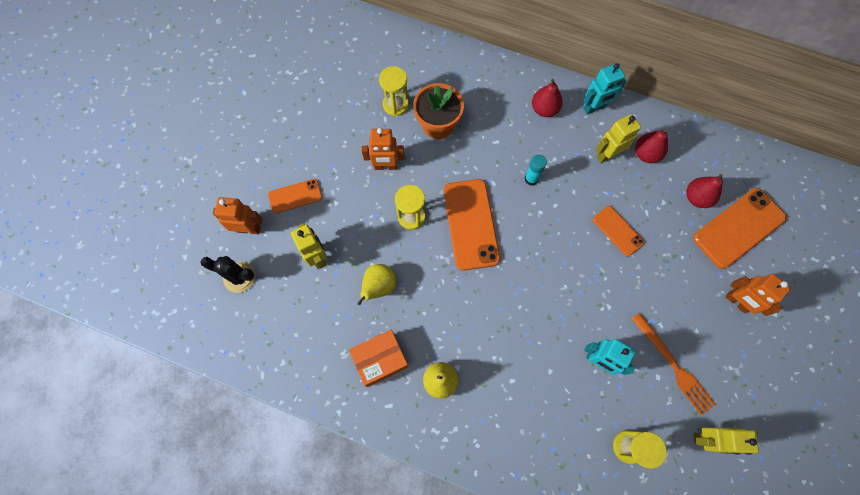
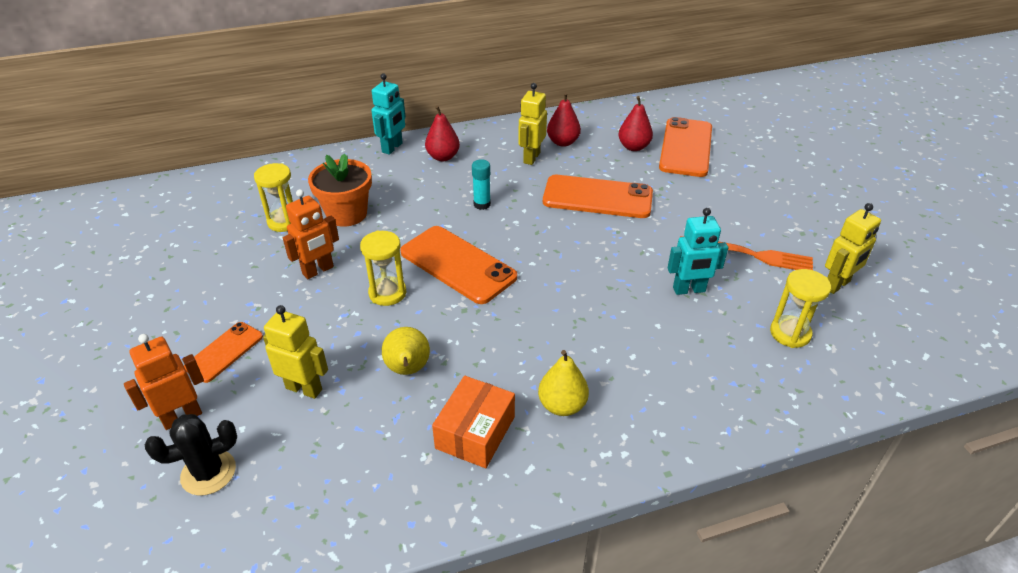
camera: 40 degrees left, 30 degrees down
turquoise robot [583,63,626,115] -> turquoise robot moved to [371,73,406,155]
orange phone [593,206,645,256] -> orange phone [543,175,653,218], size x1.77
orange robot [725,274,791,316] -> none

